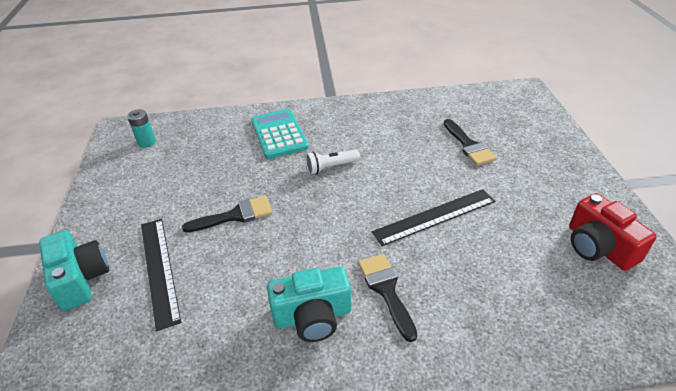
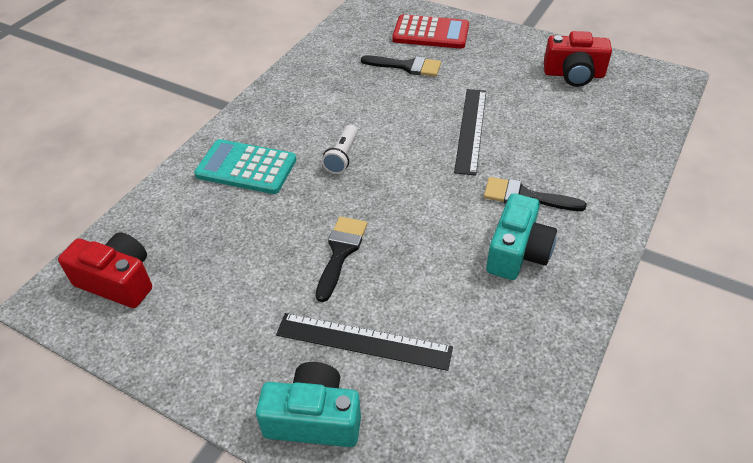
camera: 55 degrees left, 5 degrees up
turquoise battery [127,109,156,148] -> red camera [58,232,152,308]
none -> red calculator [392,15,469,49]

